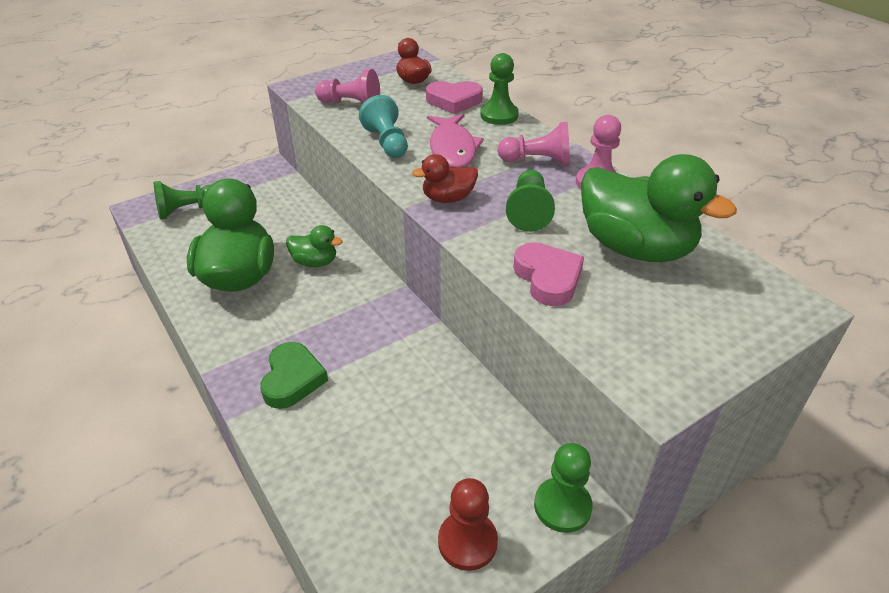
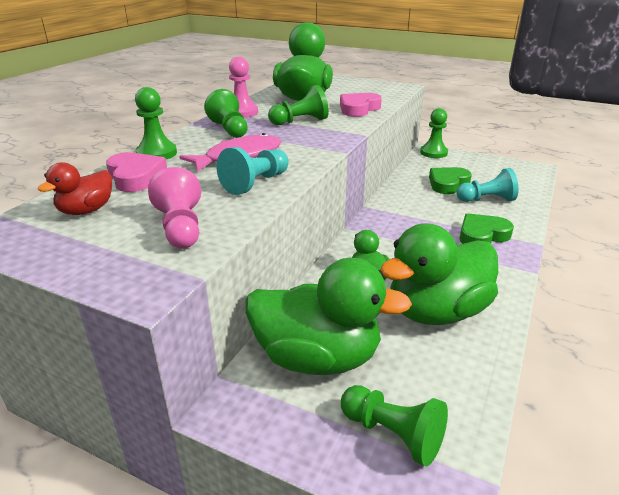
camera: 120 degrees left, 10 degrees down
red duck [412,154,478,203] -> none
red pawn [438,478,498,571] -> none
pink pawn [498,122,570,166] -> green pawn [204,89,248,138]
none -> green duck [245,258,412,375]
none -> green heart [429,167,472,194]
none -> turquoise pawn [456,168,519,202]

